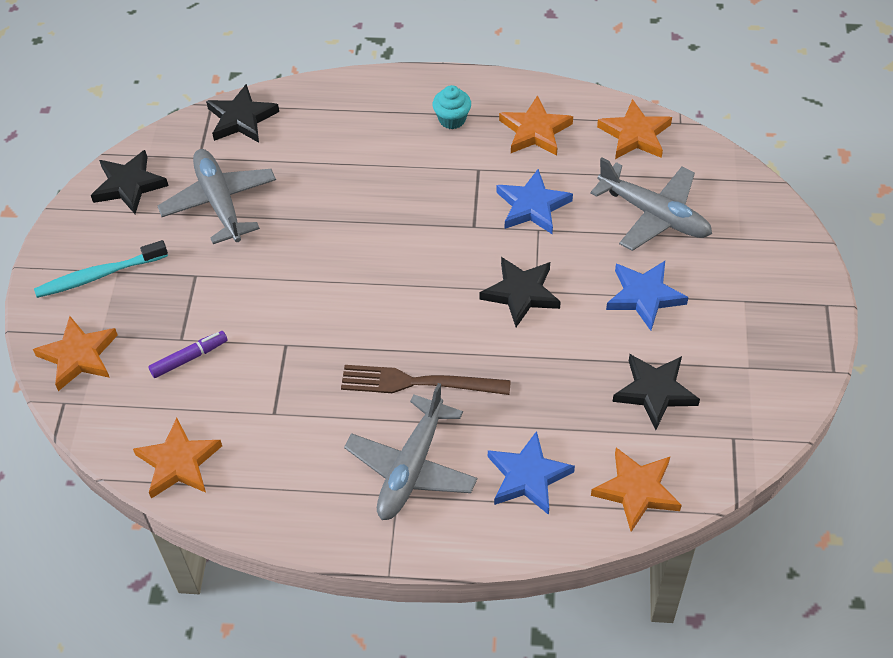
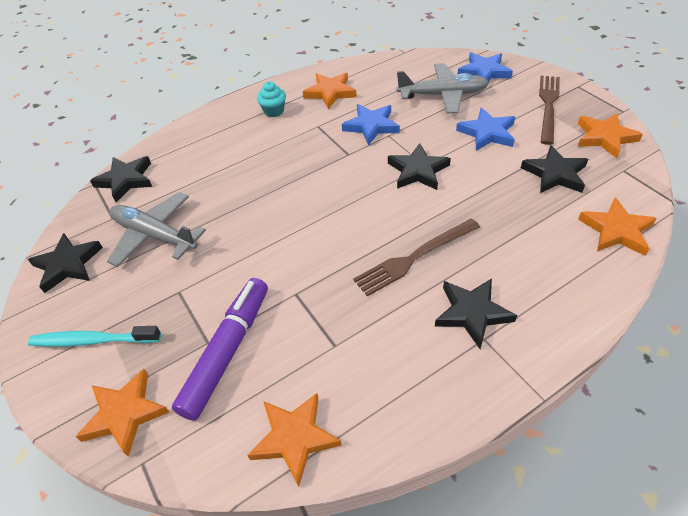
camera: 35 degrees left, 5 degrees down
turquoise toothbrush [34,240,168,298] -> turquoise toothbrush turned 60 degrees clockwise [28,326,161,347]
purple marker [148,331,228,378] -> purple marker [172,278,268,421], size x1.94
grey plane [344,383,477,520] -> black star [435,278,517,349]
blue star [488,431,575,515] -> blue star moved to [458,52,513,82]
orange star [597,99,672,159] -> orange star moved to [578,113,643,158]
none -> brown fork [539,76,560,145]

